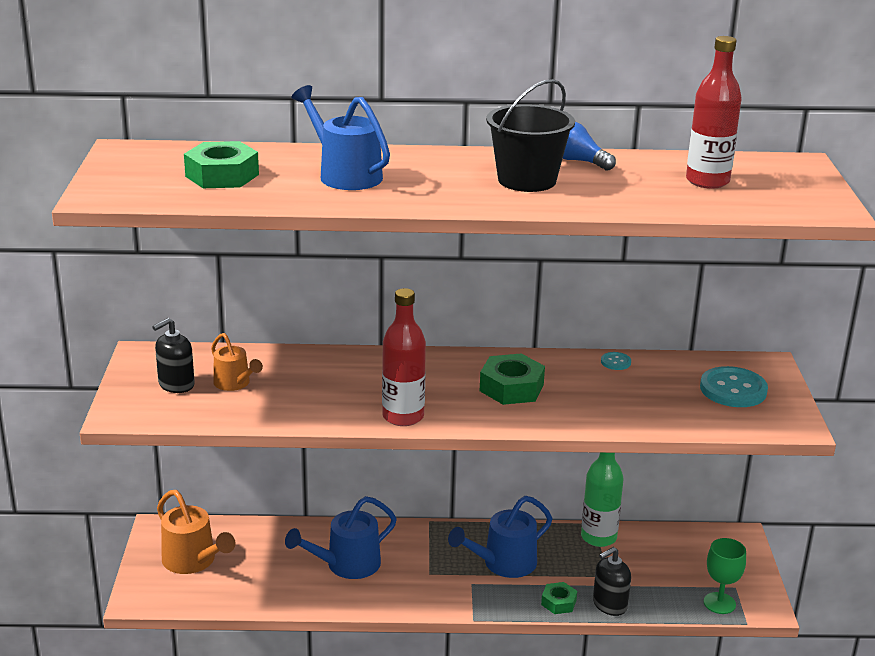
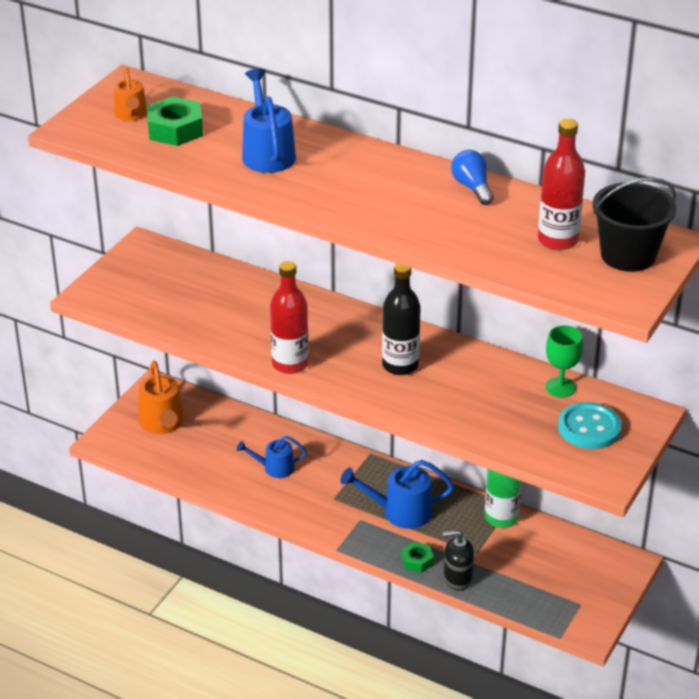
camera: 30 degrees right, 10 degrees up
black soap dispenser [152,318,195,393] -> none
orange watering can [211,333,263,391] -> orange watering can moved to [114,67,147,121]
blue watering can [285,496,397,579] -> blue watering can [237,436,307,478], size x0.63
green nut [480,353,545,405] -> black bottle [382,264,421,375]
black bucket [486,79,575,192] -> black bucket moved to [593,178,676,272]
turquoise button [601,352,631,370] -> none
green goblet [704,538,746,614] -> green goblet moved to [545,325,583,398]

